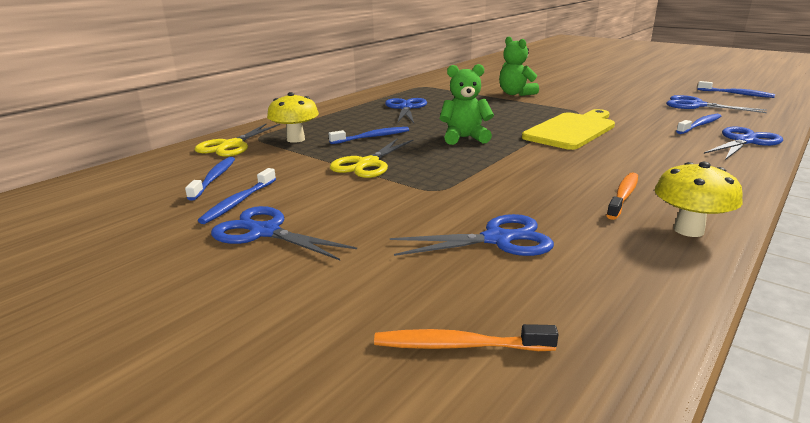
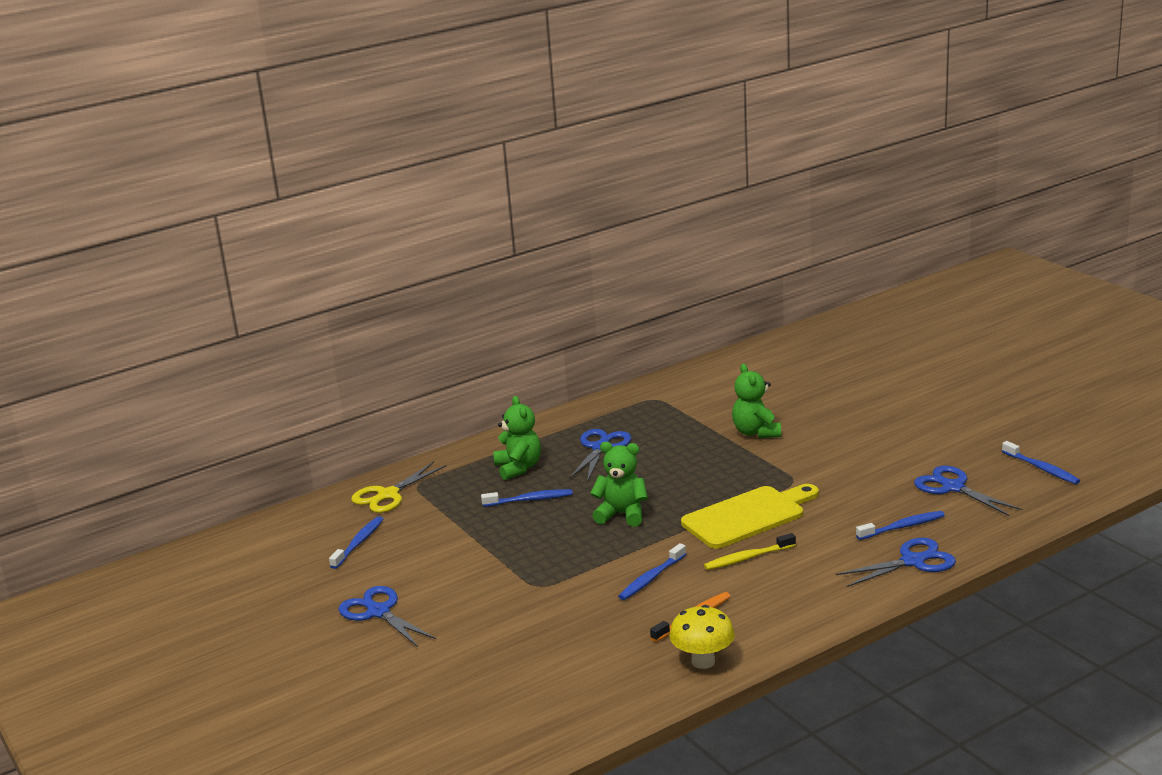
camera: 20 degrees right, 0 degrees up
blue toothbrush [198,168,276,224] -> blue toothbrush moved to [618,543,686,600]
yellow mushroom [267,92,319,143] -> none
yellow scissors [330,138,414,178] -> none
orange toothbrush [374,324,559,351] -> none
blue scissors [390,214,554,256] -> none
none -> green teddy bear [493,396,541,480]
none -> yellow toothbrush [704,533,796,570]

